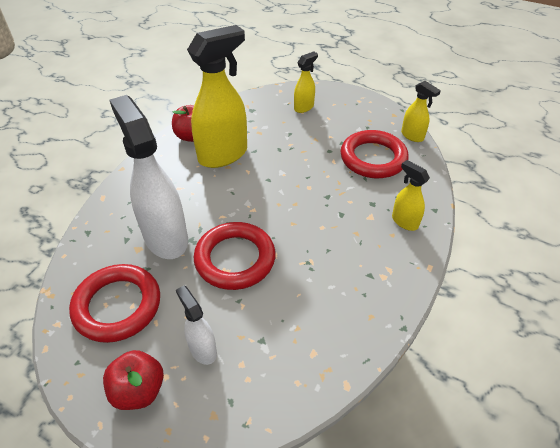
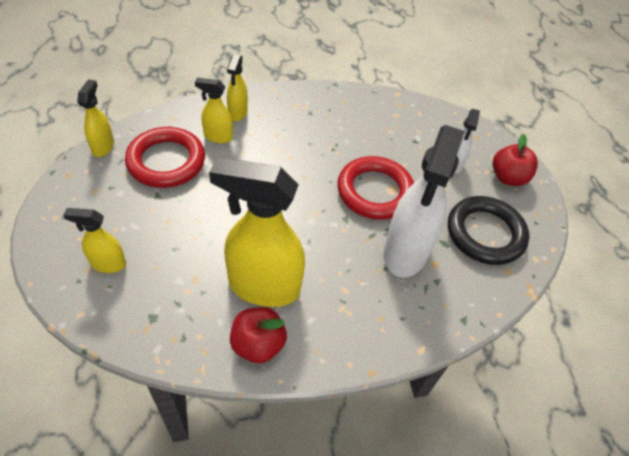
camera: 135 degrees left, 5 degrees up
red ring [69,264,160,343] -> black ring [448,196,529,265]
none -> yellow spray bottle [195,78,233,143]

